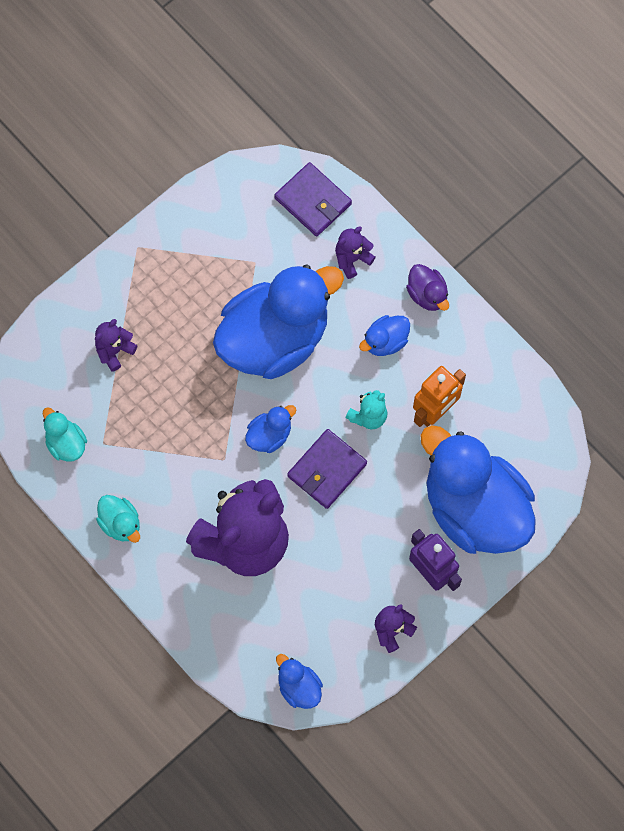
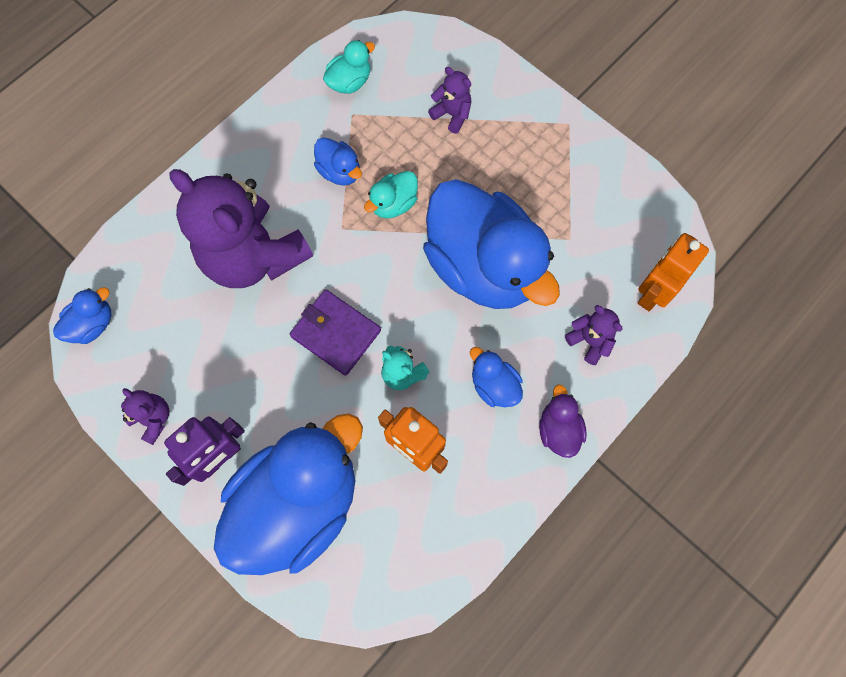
camera: 85 degrees right, 0 degrees up
turquoise duck [96,495,140,543] -> turquoise duck moved to [364,171,418,219]
blue duck [245,405,296,453] -> blue duck moved to [314,137,362,186]
purple wallet [274,162,352,237] -> orange robot [638,233,709,311]
purple duck [406,264,449,311] -> purple duck turned 120 degrees clockwise [539,384,587,458]

